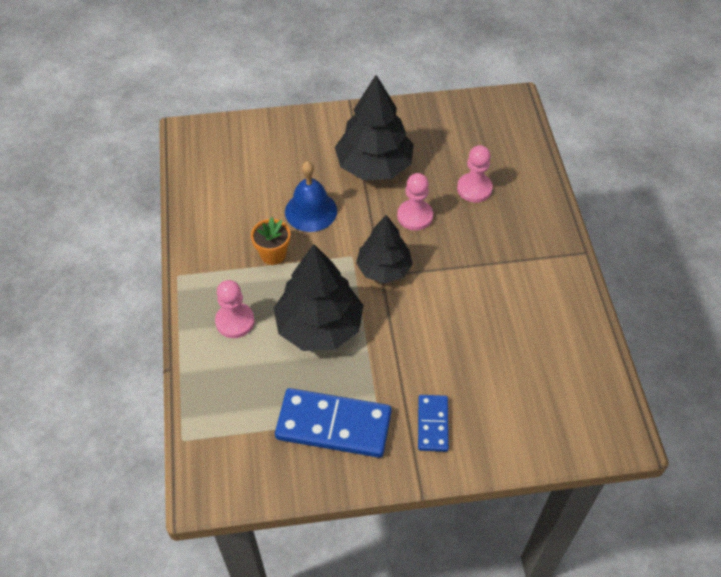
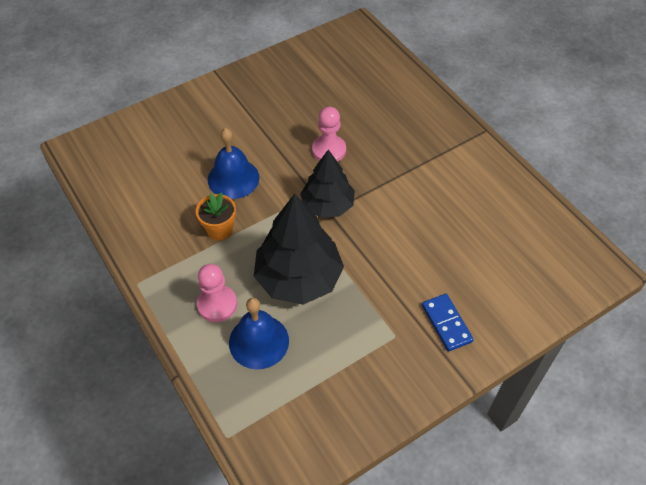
camera: 25 degrees left, 0 degrees up
blue domino [275,388,392,458] -> none
black tree [335,75,414,180] -> none
pink pawn [457,145,493,203] -> none
none -> blue bell [229,298,289,370]

